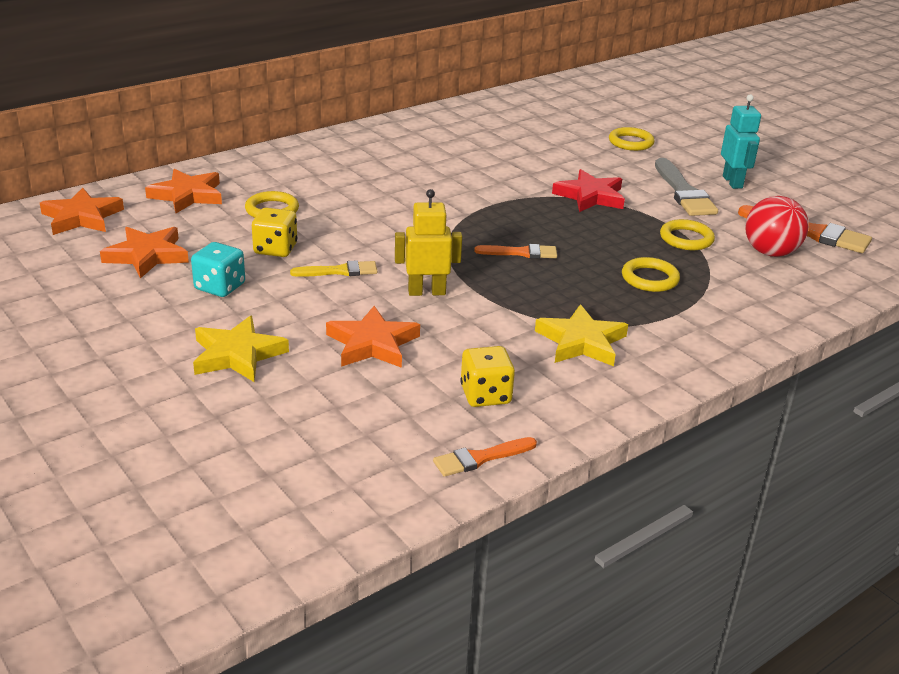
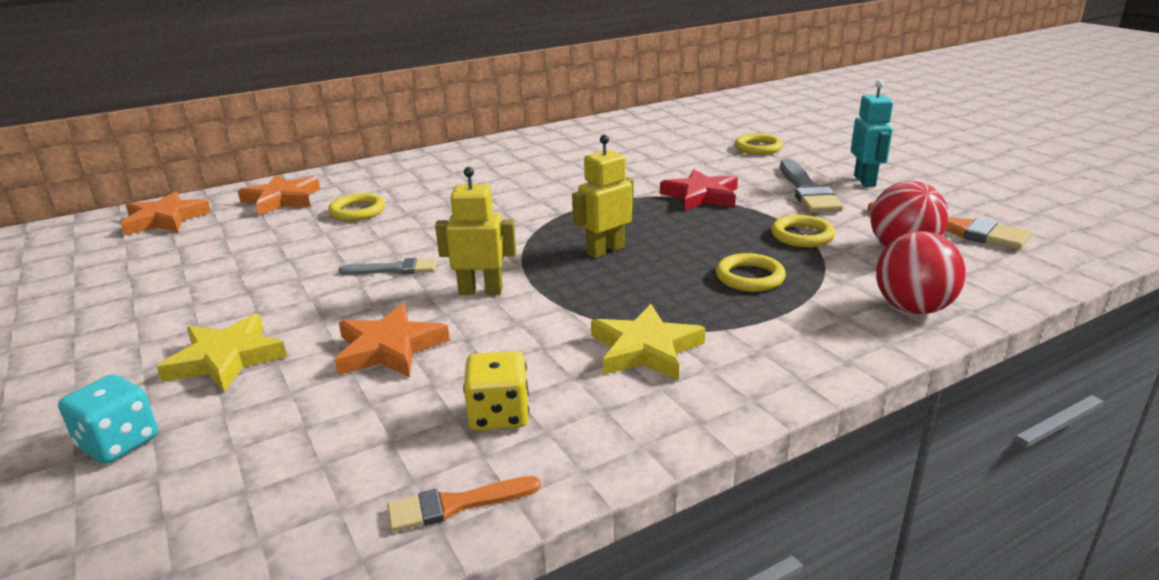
camera: 10 degrees right, 5 degrees down
orange star [100,227,189,278] -> none
turquoise dice [191,242,245,297] -> turquoise dice moved to [58,374,158,464]
yellow dice [252,208,297,257] -> none
yellow brush [290,260,378,277] -> grey brush [339,258,437,275]
orange brush [474,244,557,259] -> yellow robot [572,135,633,258]
none -> red ball [876,231,966,314]

